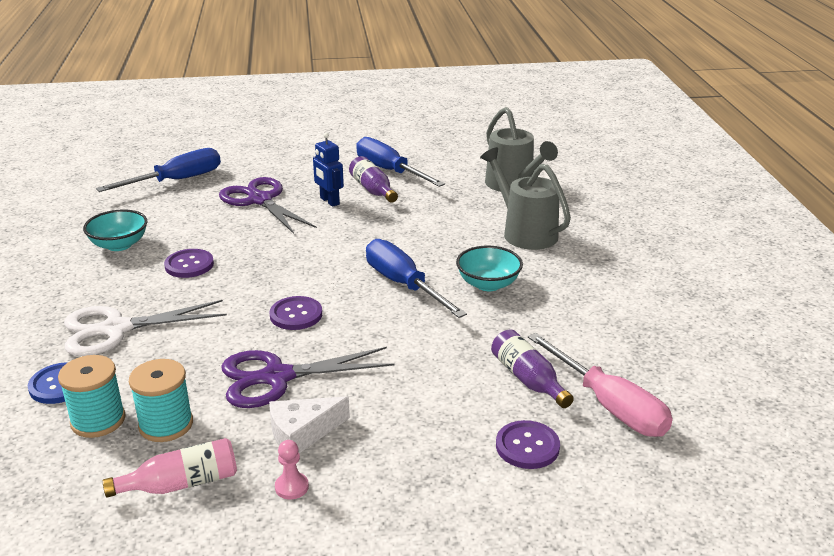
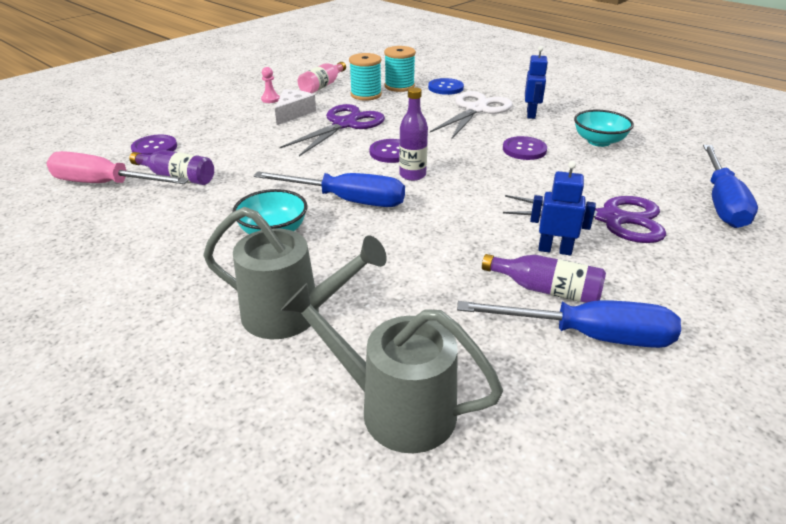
camera: 140 degrees right, 5 degrees up
none -> purple bottle [399,87,428,181]
none -> blue robot [525,46,548,119]

